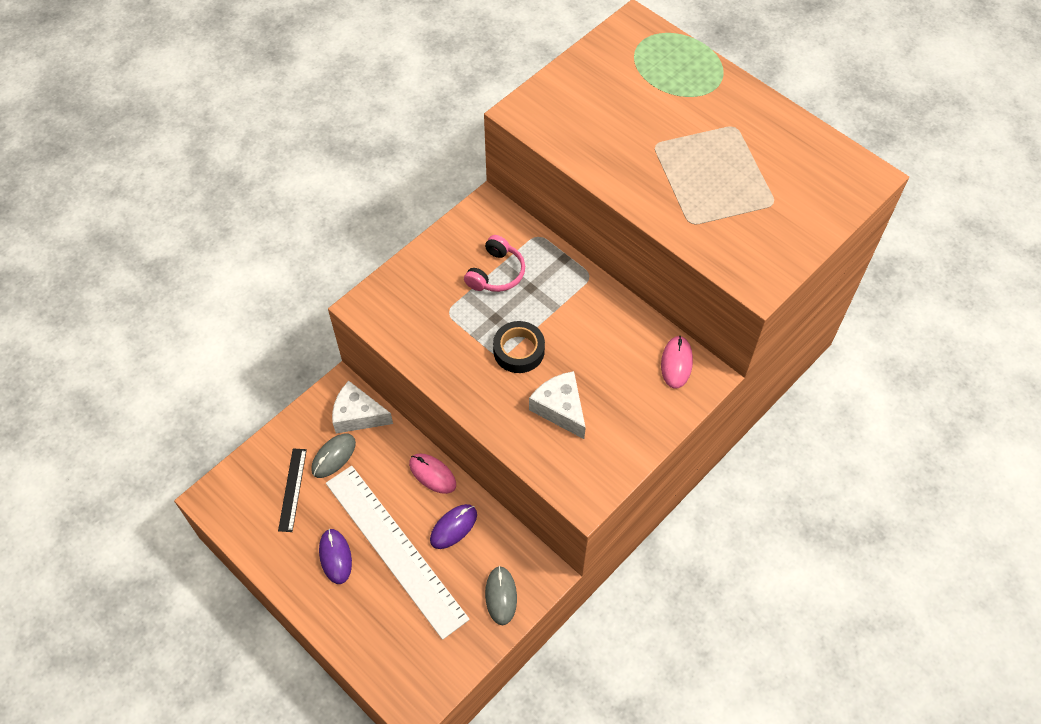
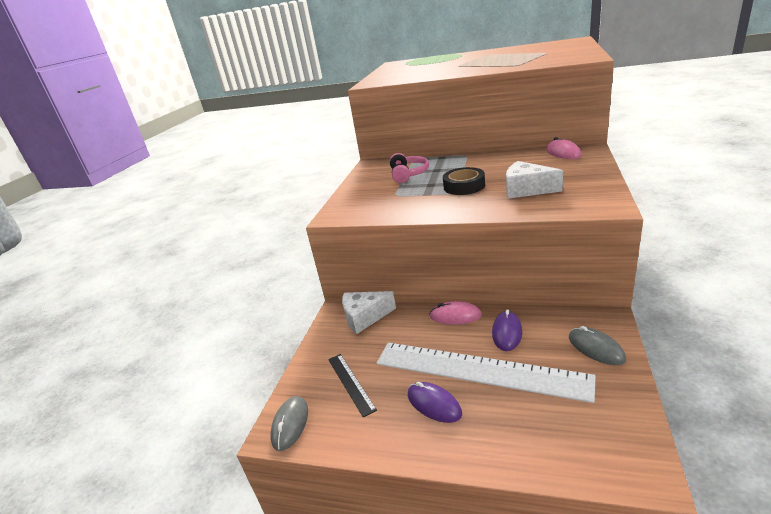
camera: 25 degrees left, 30 degrees down
grey mouse [311,434,356,478] -> grey mouse moved to [270,396,308,451]

